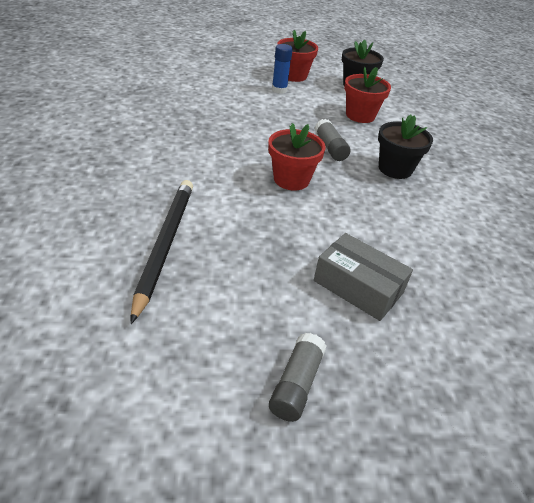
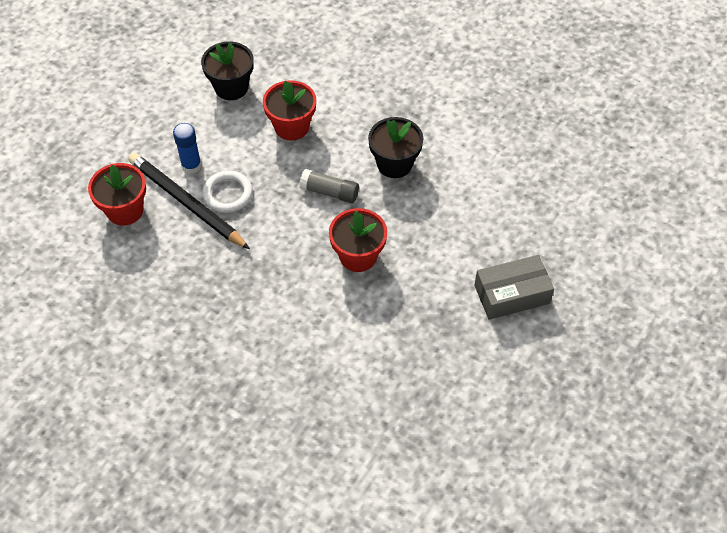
camera: 50 degrees left, 15 degrees up
black pencil [131,180,193,324] -> black pencil moved to [128,153,250,249]
grey glue stick [269,333,326,422] -> none
red flower pot [277,30,318,82] -> red flower pot moved to [88,163,146,226]
none -> white ring [202,171,253,213]

